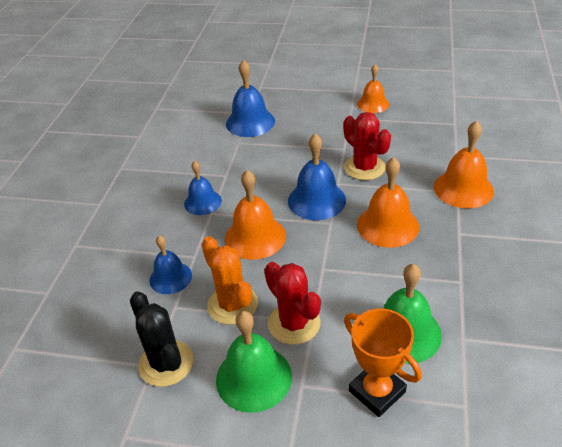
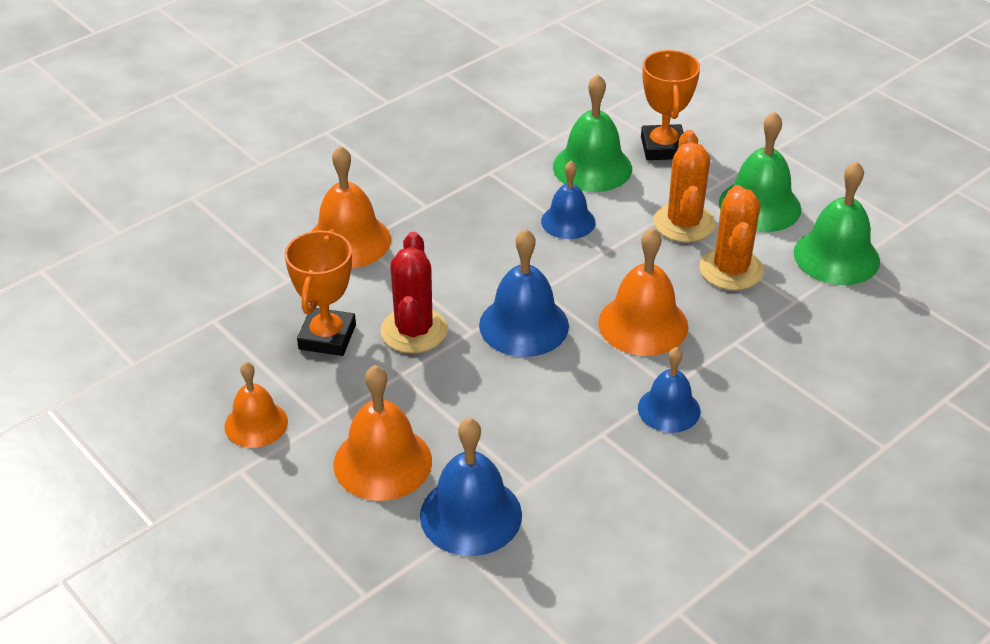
camera: 145 degrees left, 0 degrees up
black cactus [130,291,193,387] -> green bell [794,161,880,285]
blue bell [150,235,192,294] -> blue bell moved to [541,161,596,239]
red cactus [264,262,321,345] -> orange cactus [653,130,715,242]
orange bell [357,157,419,248] -> orange bell moved to [333,365,432,501]
none -> orange trophy [285,229,356,356]

